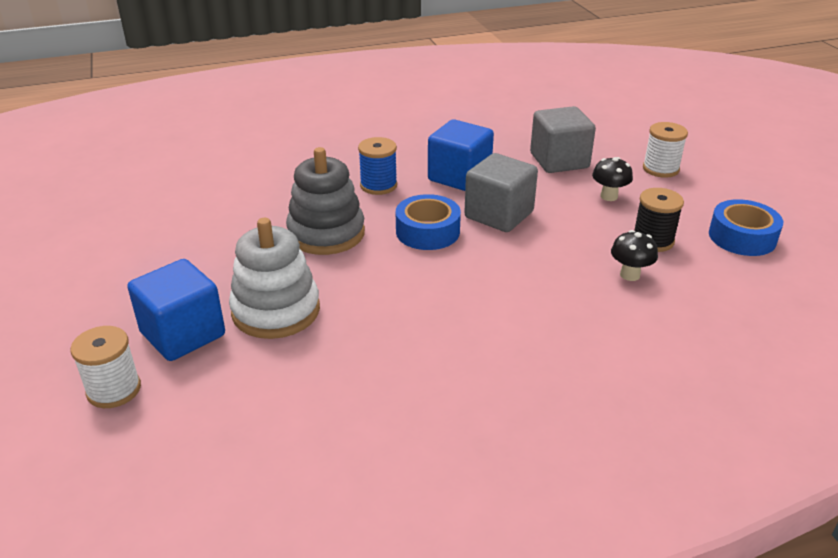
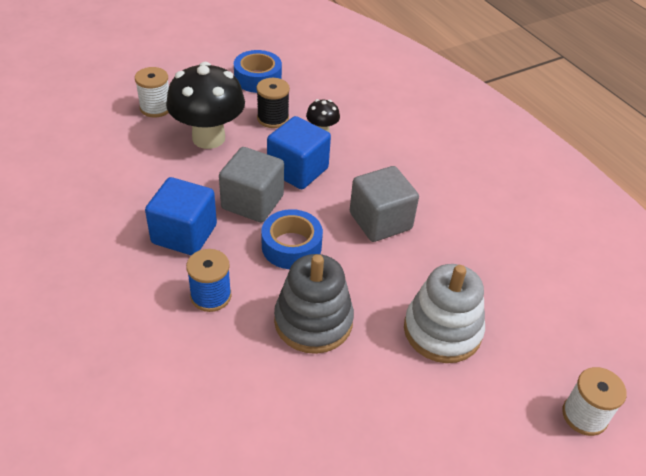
camera: 105 degrees left, 10 degrees up
blue cube [127,259,225,361] -> blue cube moved to [267,116,331,189]
grey cube [530,106,596,173] -> grey cube moved to [350,166,419,242]
black mushroom [592,157,633,201] -> black mushroom [166,62,245,149], size x2.19

